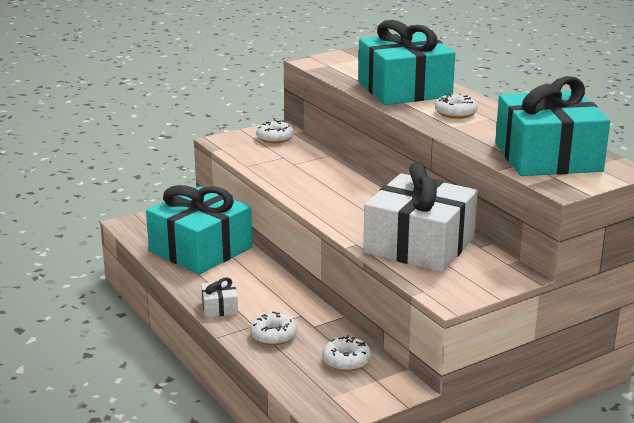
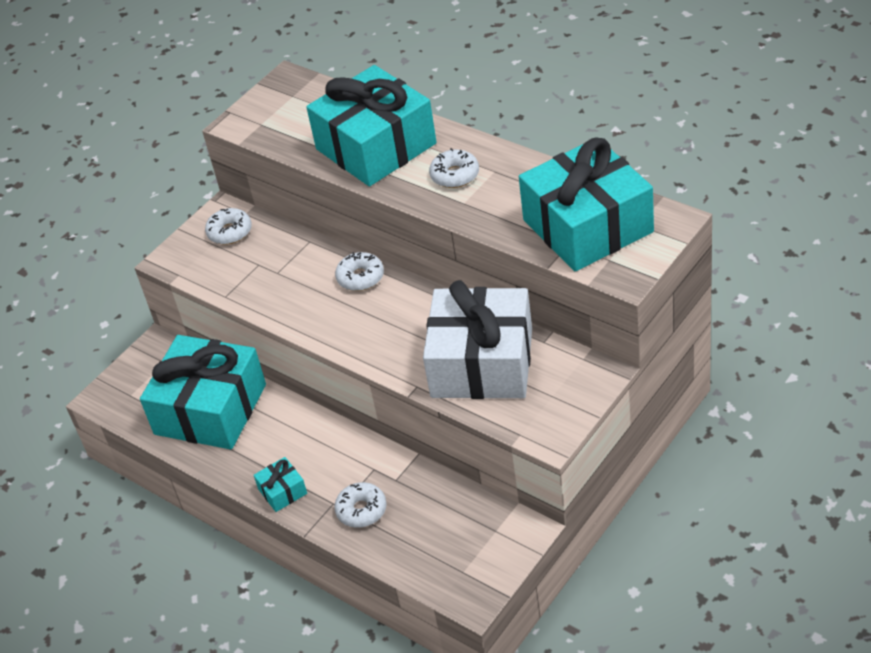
camera: 15 degrees left, 20 degrees up
white gift [201,278,238,317] -> turquoise gift [254,457,307,512]
white donut [322,335,371,372] -> white donut moved to [335,252,384,291]

